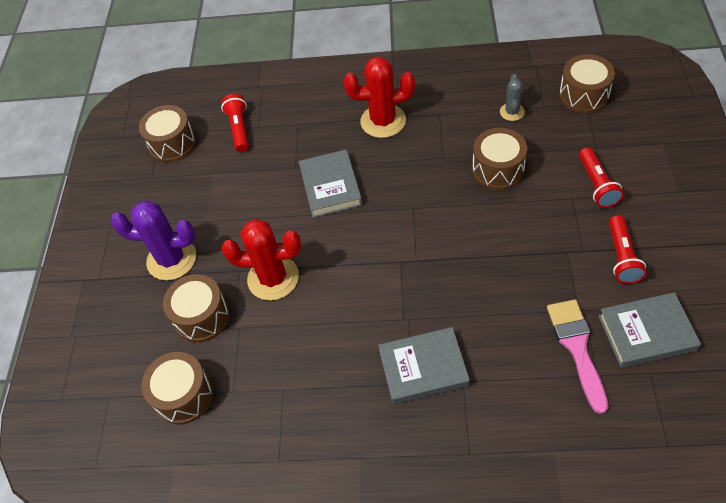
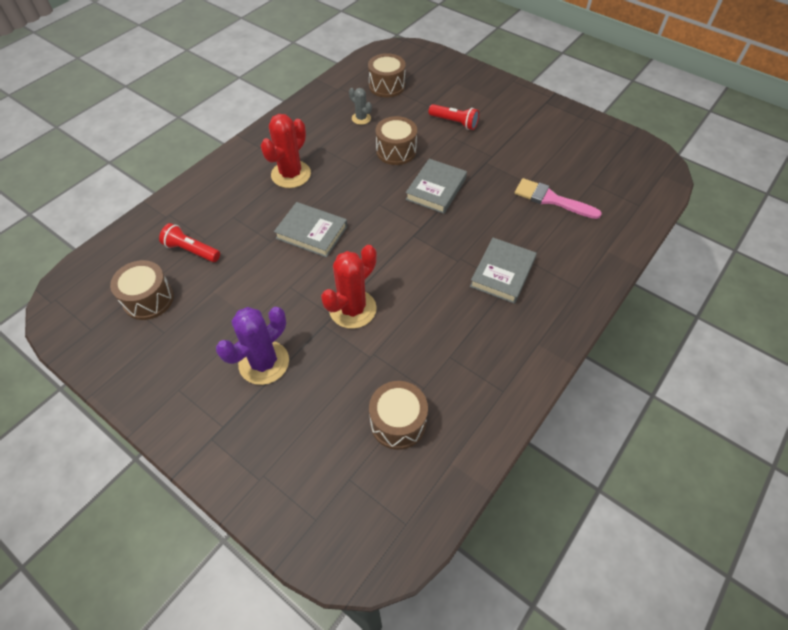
camera: 60 degrees left, 0 degrees up
brown drum [163,274,230,342] -> none
grey book [598,292,701,368] -> grey book moved to [405,159,467,214]
red flashlight [609,215,647,284] -> none

